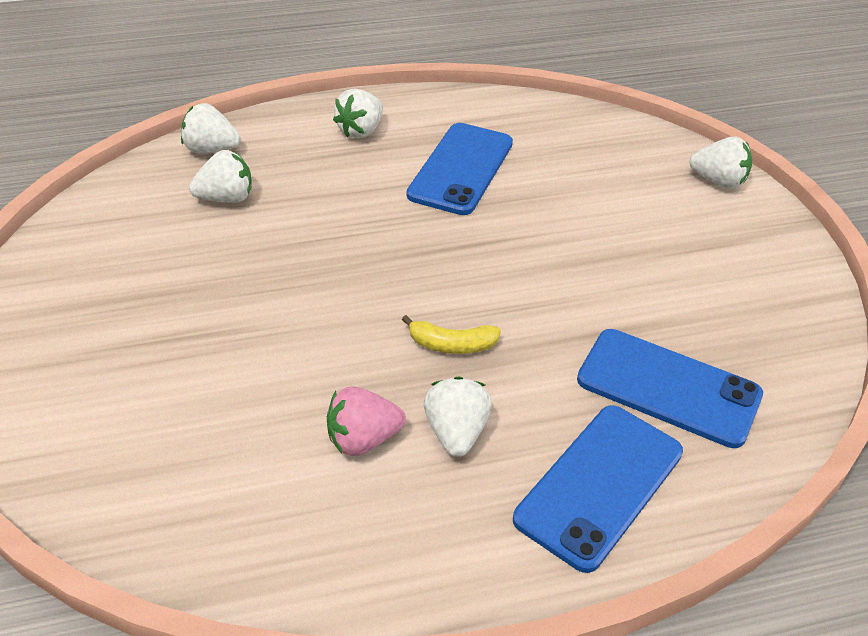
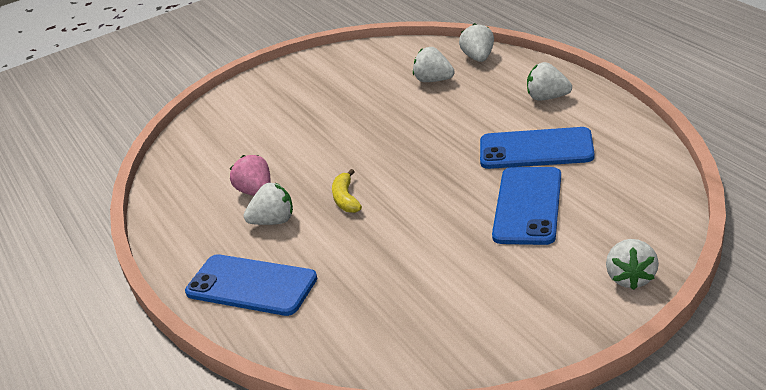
camera: 80 degrees right, 10 degrees down
white strawberry [189,150,252,203] -> white strawberry turned 150 degrees clockwise [413,47,455,82]
blue phone [577,329,763,448] -> blue phone moved to [492,167,561,245]

